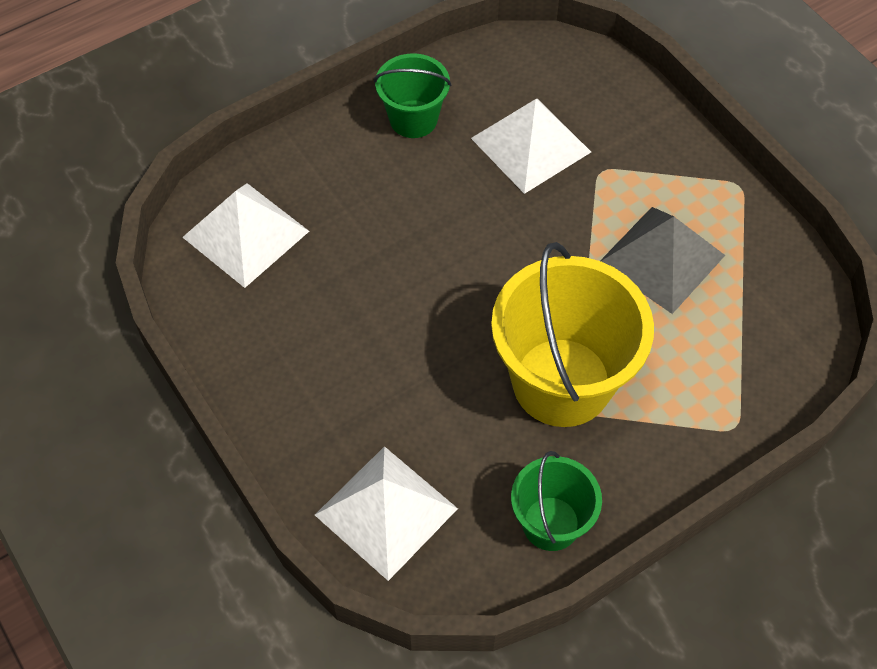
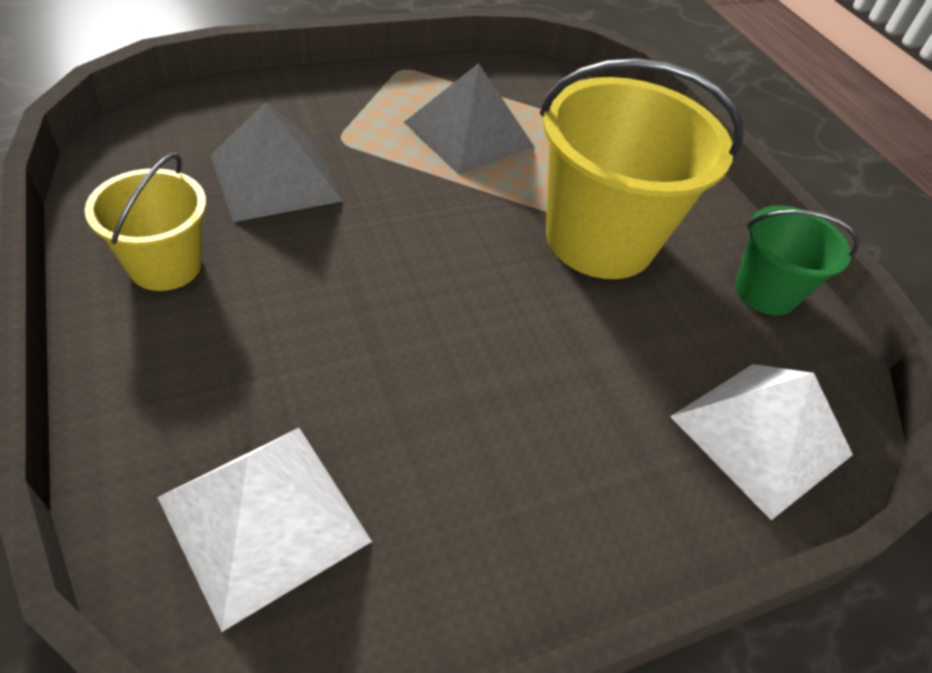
camera: 85 degrees left, 10 degrees down
green bucket [374,53,452,138] -> yellow bucket [85,153,206,291]
white pyramid [471,99,591,194] -> grey pyramid [210,102,342,222]

